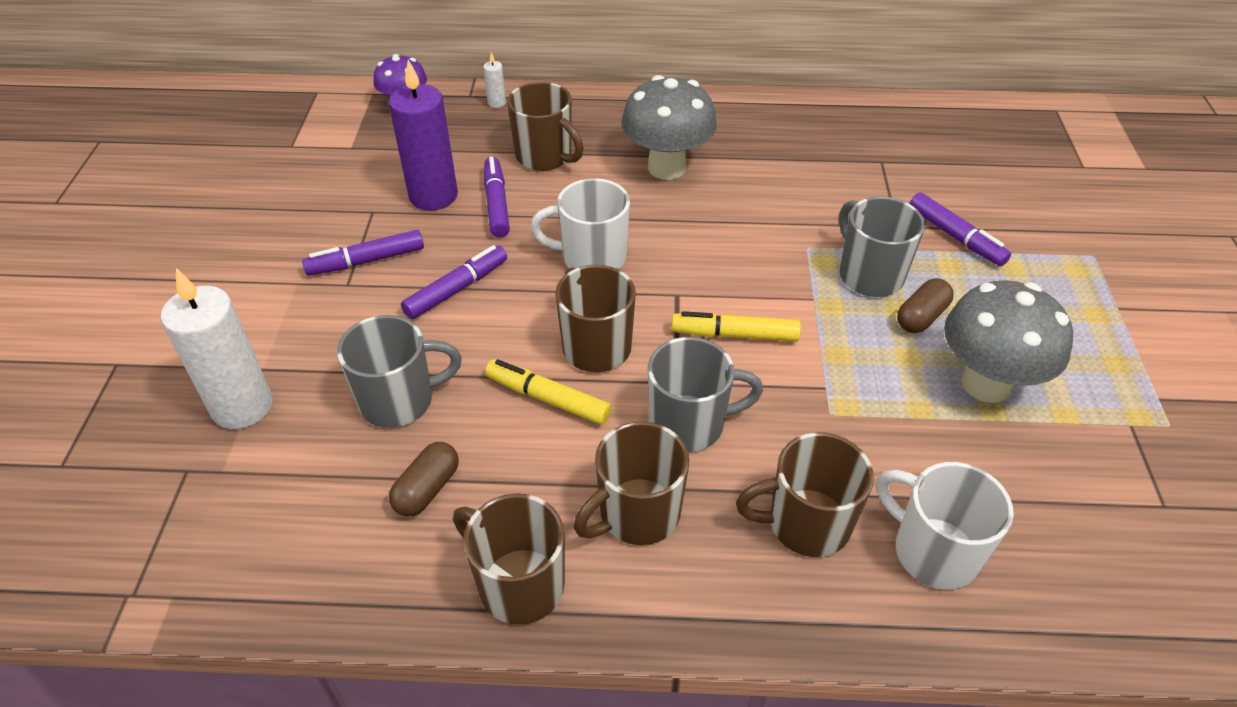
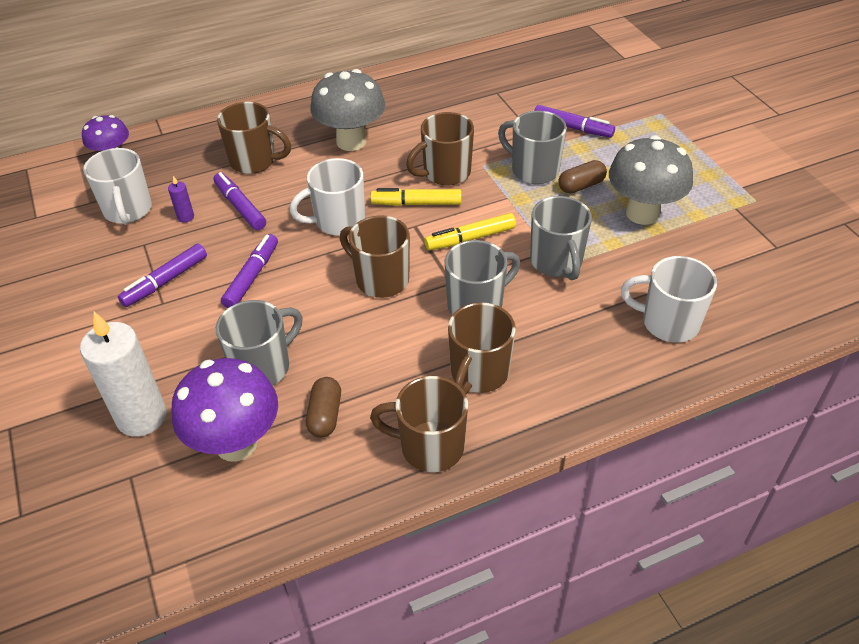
camera: 25 degrees left, 0 degrees up
purple candle [389,60,458,211] -> purple candle [168,176,194,223], size x0.42
white candle [484,52,506,108] -> none
yellow marker [485,359,611,425] -> yellow marker moved to [370,188,461,206]
brown mug [736,432,874,557] -> brown mug moved to [406,112,474,186]
brown capsule [897,278,954,333] -> brown capsule turned 45 degrees clockwise [558,160,607,193]
none -> white mug [83,148,152,225]
none -> purple mushroom [171,358,278,462]
none -> grey mug [530,196,592,280]

